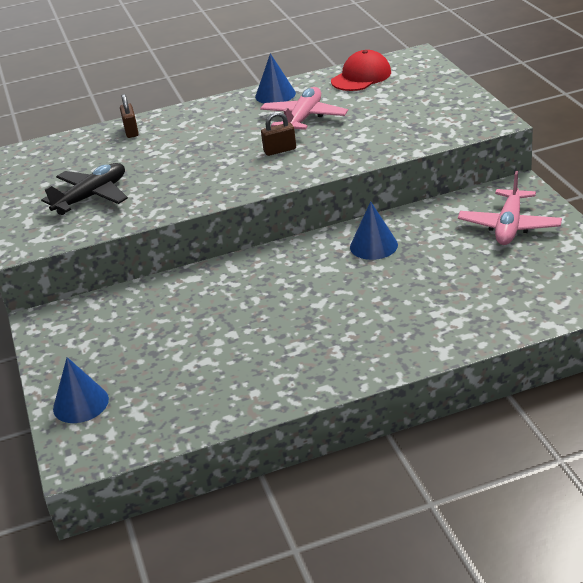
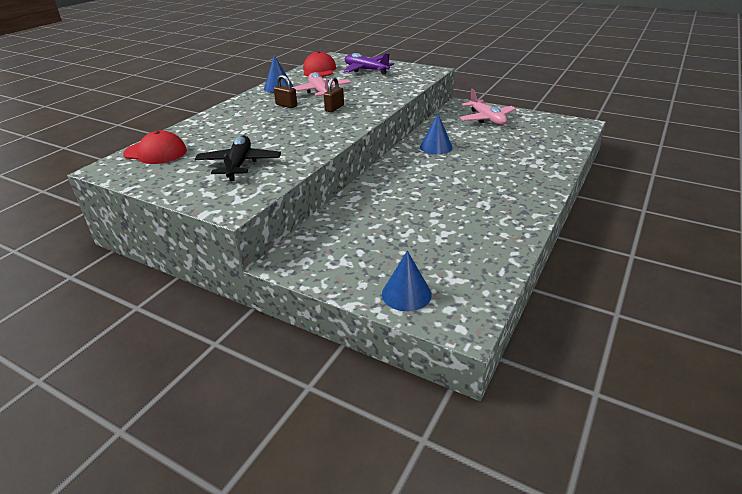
camera: 45 degrees left, 0 degrees up
brown padlock [120,94,139,138] -> brown padlock moved to [274,75,297,108]
none -> red cap [123,130,187,164]
none -> purple plane [343,53,394,75]

